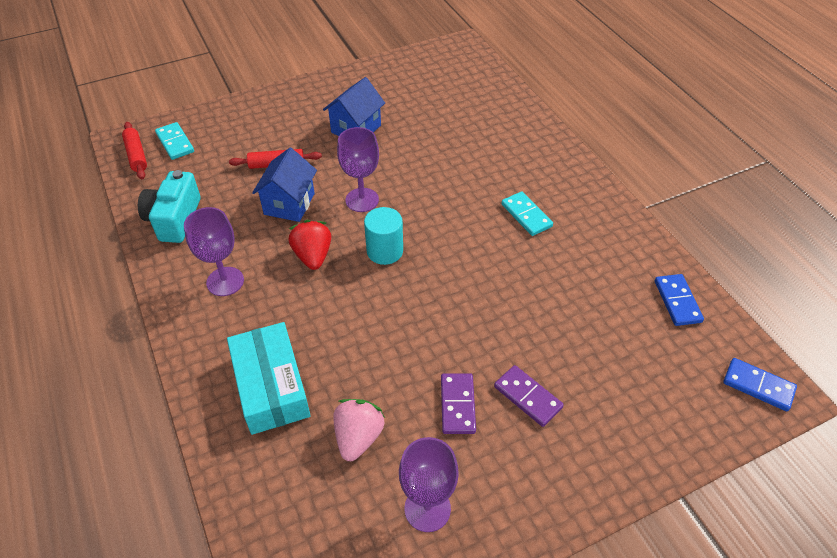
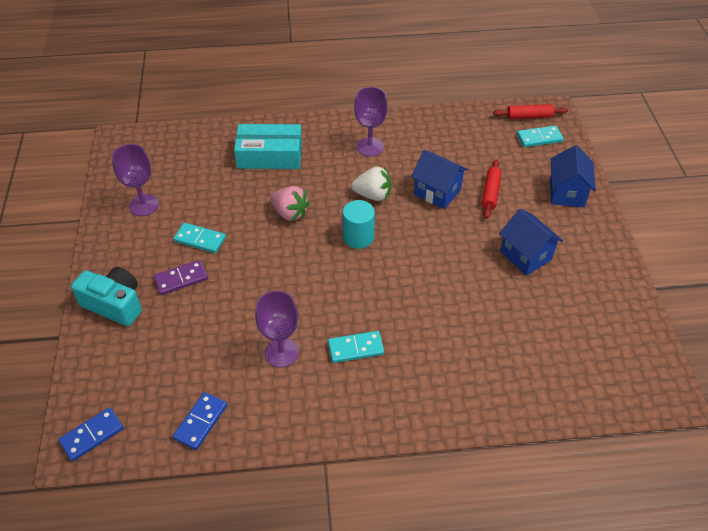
camera: 110 degrees right, 0 degrees up
turquoise camera [138,170,200,243] -> turquoise camera moved to [71,267,142,326]
red strawberry [288,220,331,270] -> white strawberry [351,166,391,201]
pink strawberry [333,399,385,461] -> pink strawberry moved to [270,186,310,221]
purple goblet [337,127,379,212] -> purple goblet moved to [255,291,299,368]
purple domino [441,373,476,434] -> turquoise domino [173,223,226,253]
blue domino [655,274,704,326] -> blue domino turned 75 degrees counterclockwise [173,392,227,450]
none -> blue house [550,145,596,207]

